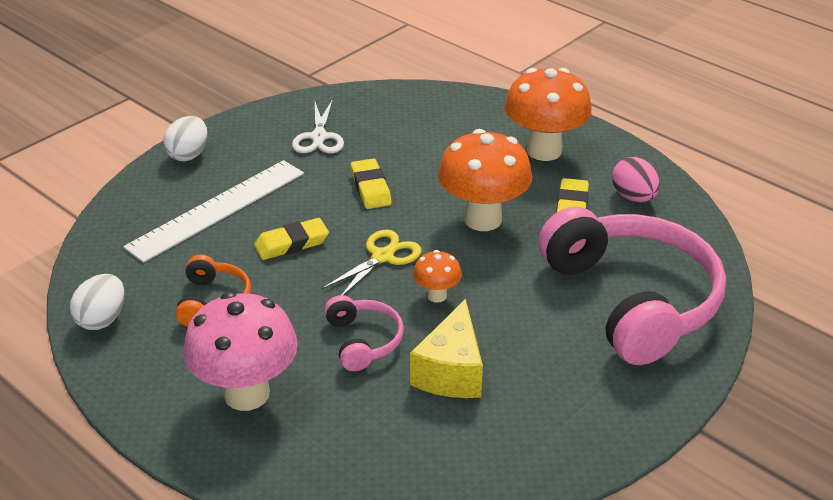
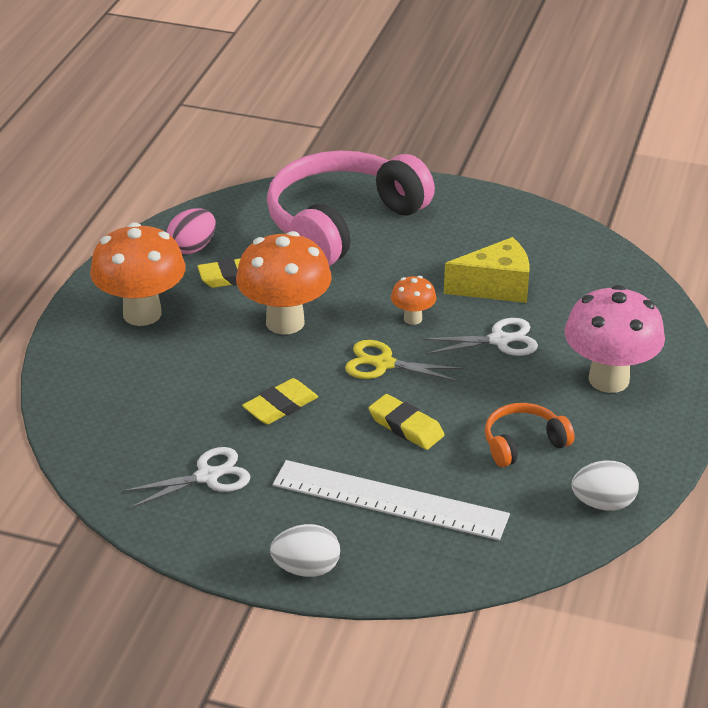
camera: 115 degrees left, 0 degrees up
pink headphones [324,295,404,371] -> white scissors [422,318,538,356]

